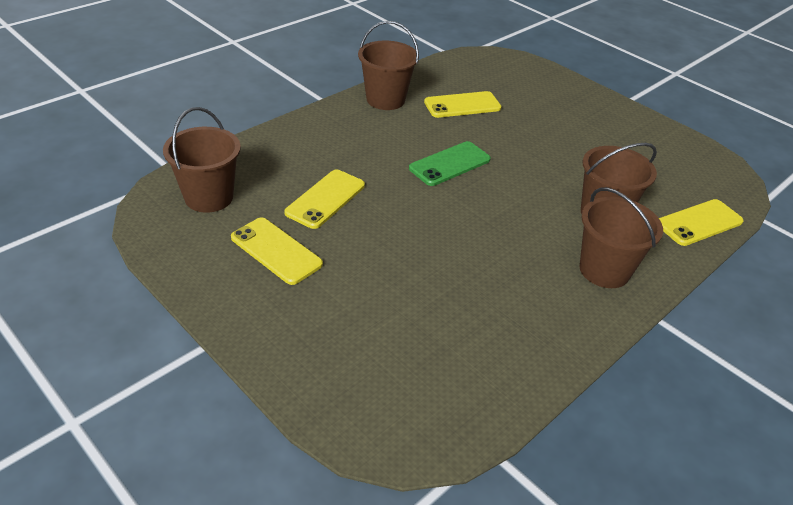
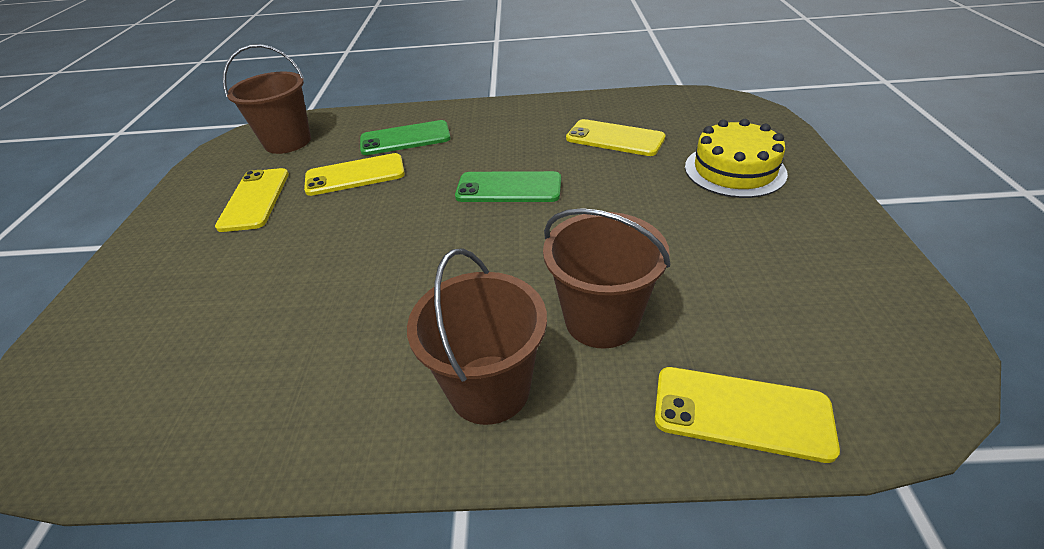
camera: 50 degrees right, 0 degrees up
brown bucket [358,21,419,110] -> none
none -> green phone [360,120,450,155]
none -> yellow cake [685,119,788,198]

